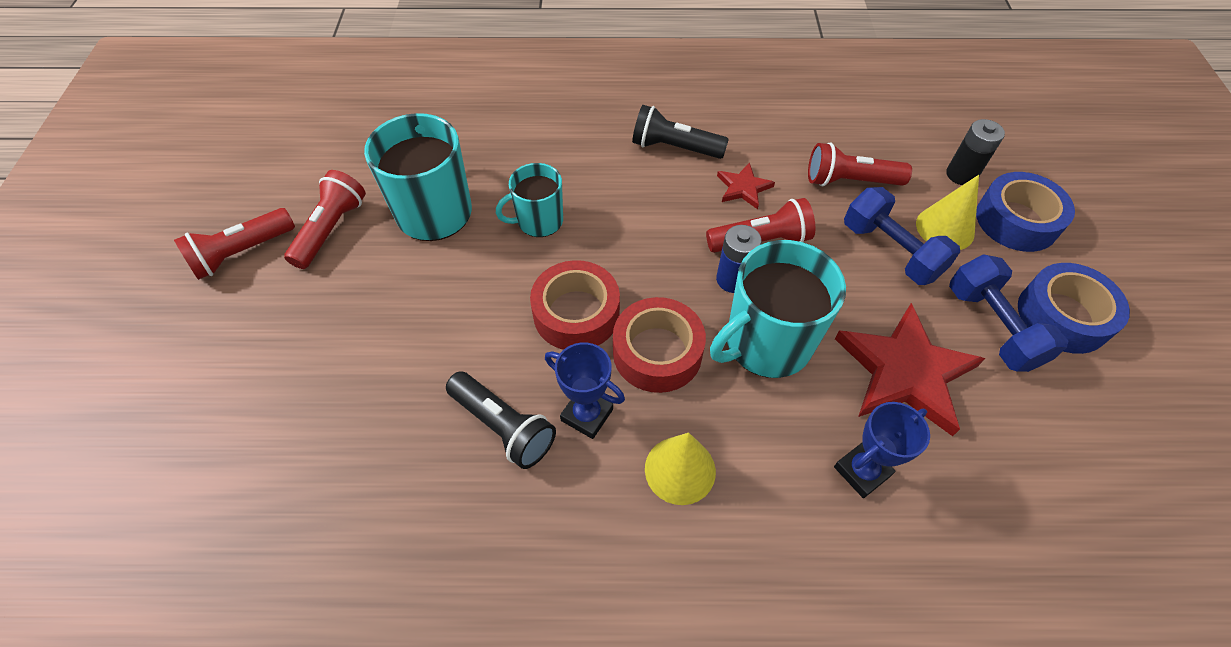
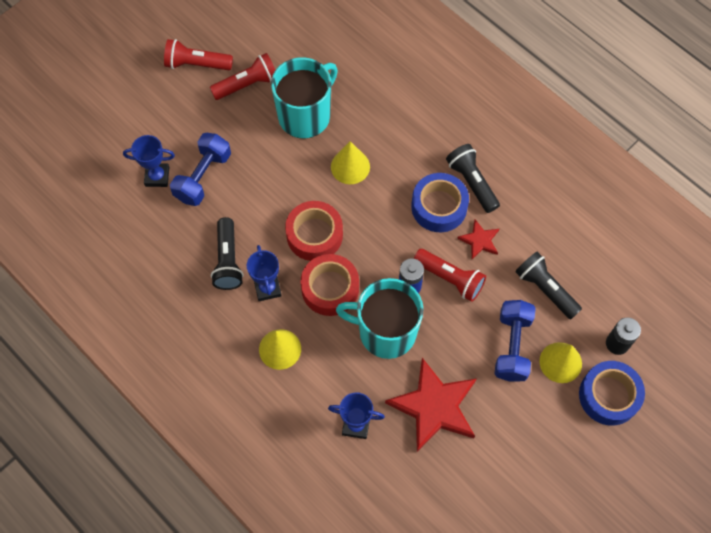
camera: 45 degrees right, 10 degrees up
turquoise mug [496,163,563,237] -> yellow cone [331,141,370,184]
red flashlight [808,142,912,186] -> black flashlight [515,252,582,319]
blue dumbbell [949,254,1068,372] -> blue dumbbell moved to [170,133,231,206]
blue tape [1018,263,1130,354] -> blue tape moved to [411,173,469,232]
none -> blue trophy [123,135,175,187]

